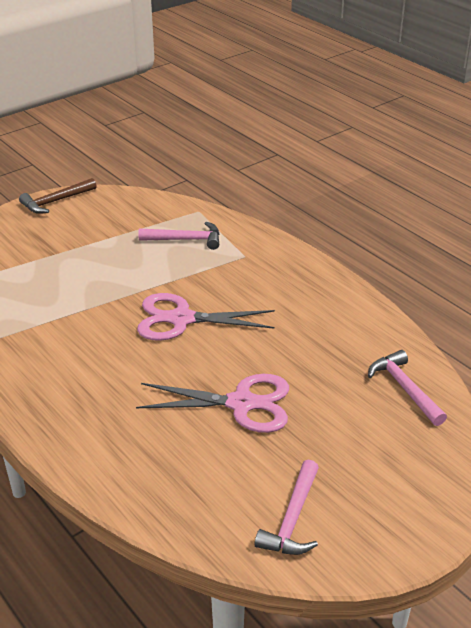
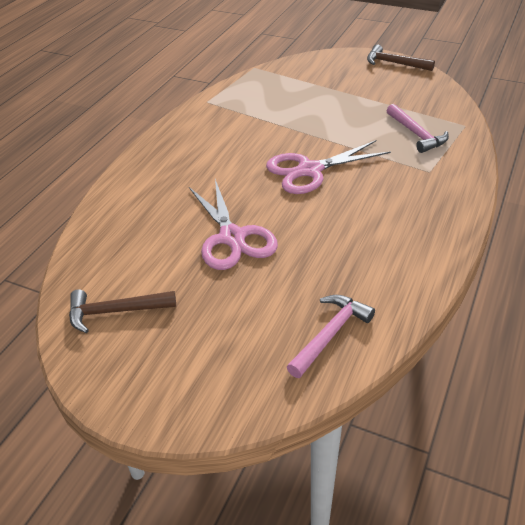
camera: 65 degrees right, 5 degrees up
pink scissors [137,293,275,341] -> pink scissors turned 90 degrees counterclockwise [266,140,391,194]
pink hammer [255,459,319,555] -> brown hammer [69,289,176,333]

